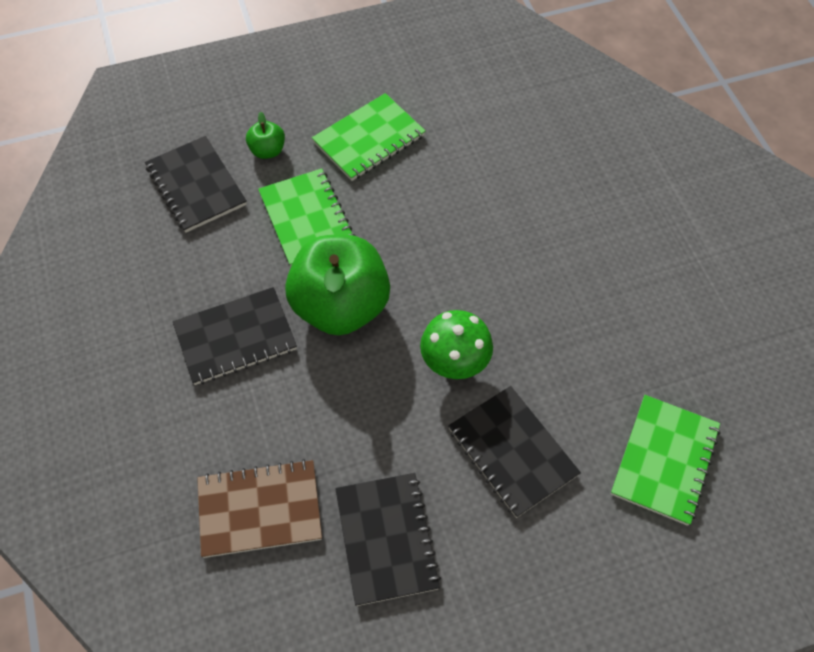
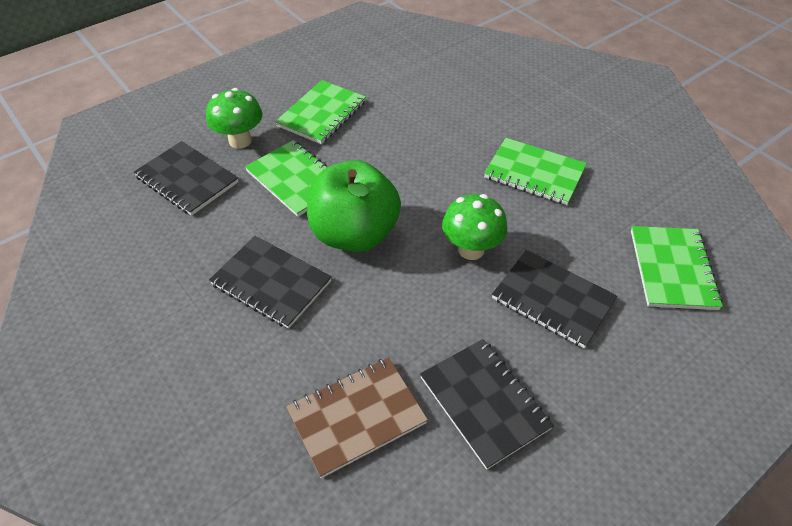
camera: 20 degrees left, 10 degrees down
black notebook [173,287,297,385] -> black notebook turned 75 degrees clockwise [209,236,332,329]
green apple [246,112,285,159] -> green mushroom [206,88,262,149]
none -> green notebook [484,138,587,205]

